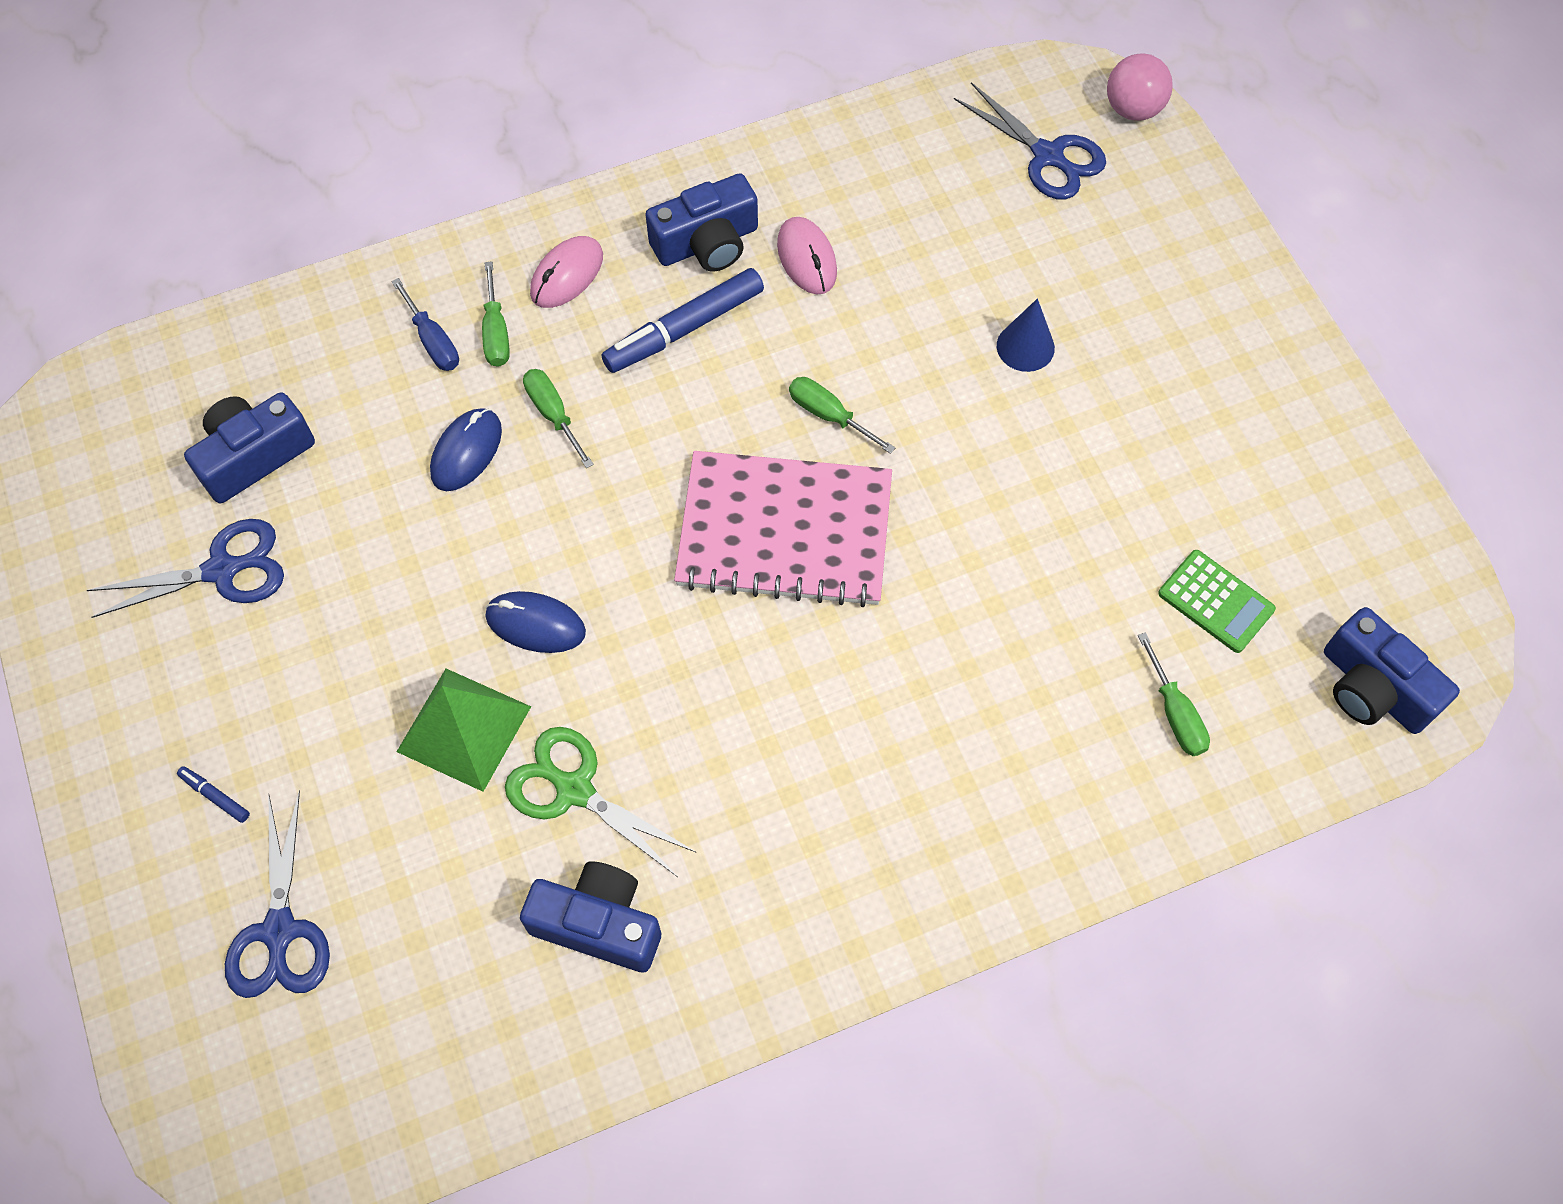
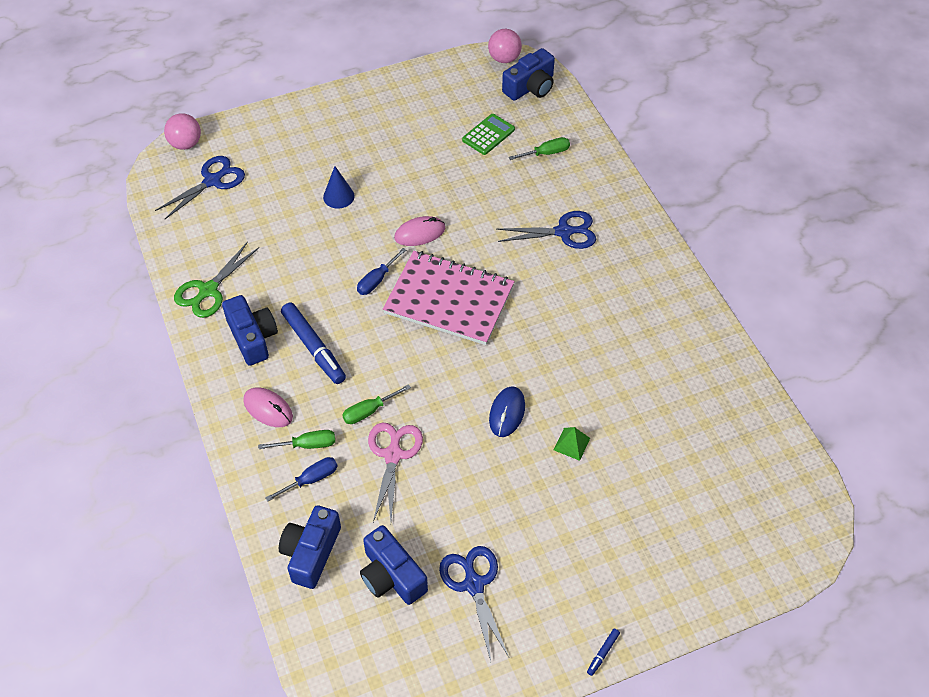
camera: 90 degrees left, 10 degrees down
blue marker [177,766,250,823] -> blue marker moved to [587,629,620,676]
blue scissors [225,791,330,998] -> blue scissors moved to [497,211,596,249]
green pyramid [396,669,531,792] -> green pyramid [554,427,590,461], size x0.51
blue mouse [430,408,502,491] -> pink scissors [368,423,423,522]
green scissors [505,727,697,877] -> green scissors moved to [174,241,259,318]
blue camera [520,861,661,972] -> blue camera moved to [279,505,341,589]
pink notebook [674,451,892,607] -> pink notebook turned 75 degrees counterclockwise [383,251,515,345]
pink mouse [777,217,837,294] -> pink mouse moved to [394,216,445,246]
green screwdriver [789,377,895,454] -> blue screwdriver [357,248,406,295]
none -> pink ball [488,29,522,63]

